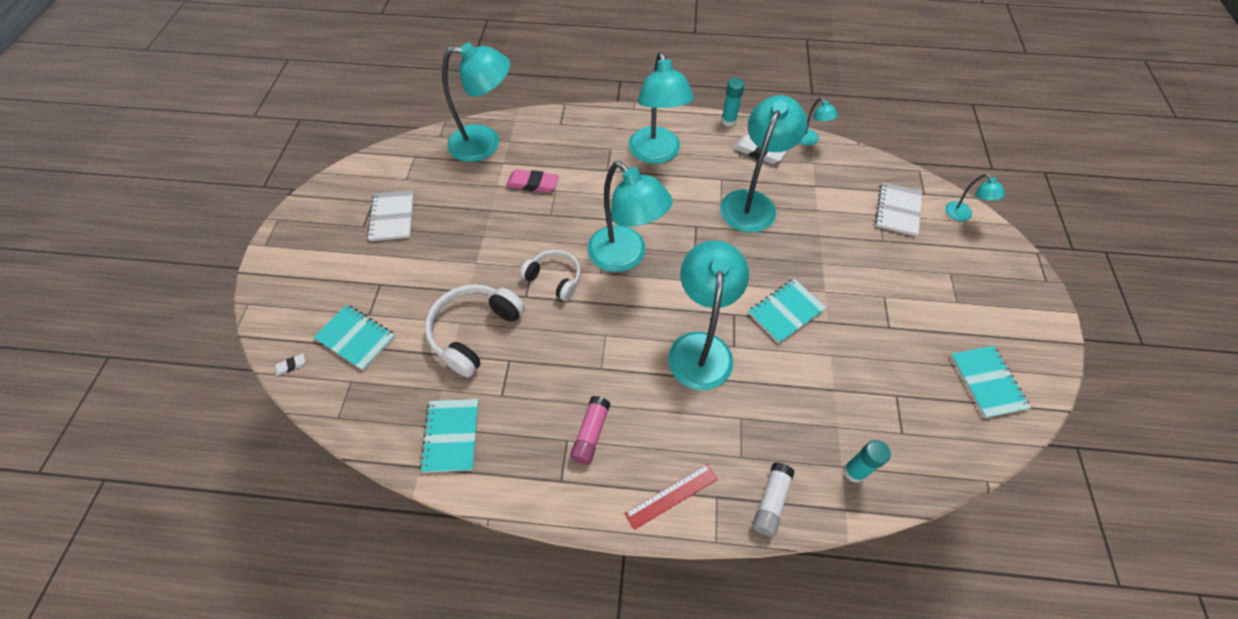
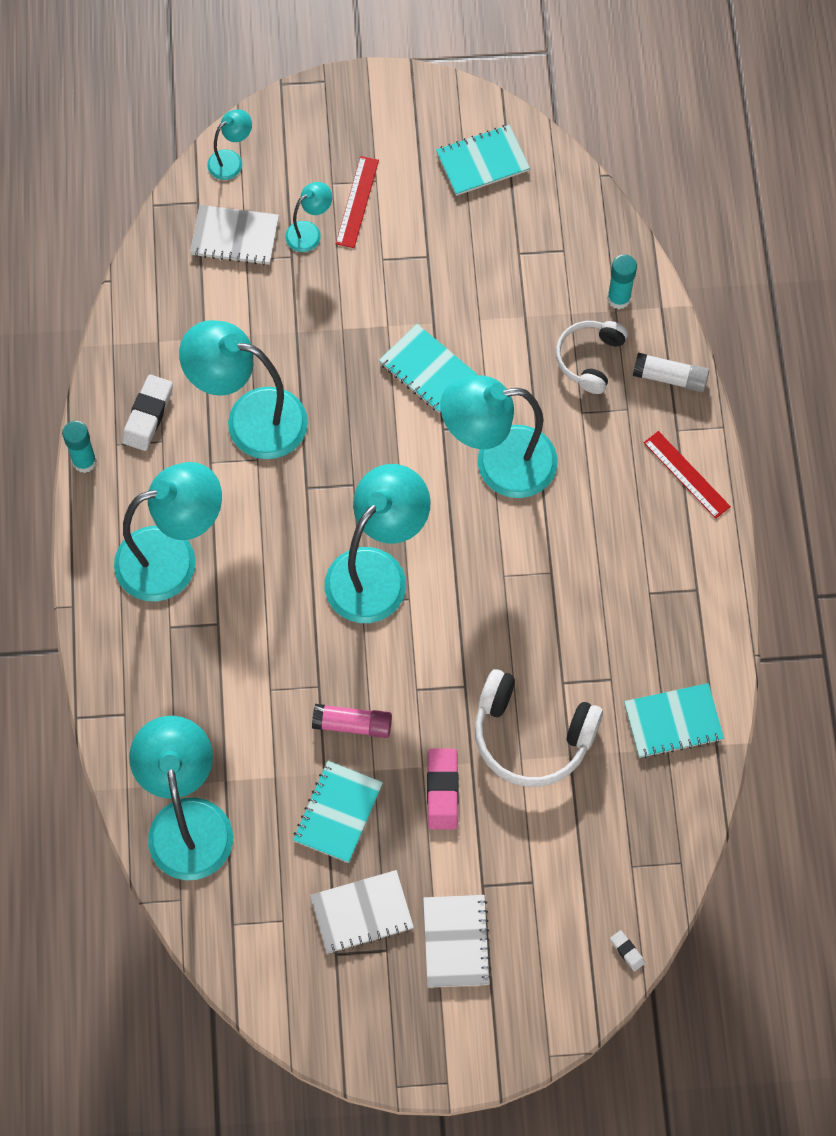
camera: 100 degrees left, 10 degrees up
turquoise notebook [313,304,395,371] -> turquoise notebook moved to [293,761,383,863]
pink eraser [506,169,559,193] -> pink eraser moved to [427,749,459,830]
white headphones [520,250,581,301] -> white headphones moved to [556,321,628,394]
pink glue stick [570,396,610,464] -> pink glue stick moved to [312,704,392,738]
turquoise lamp [799,98,838,146] -> turquoise lamp moved to [285,182,332,252]
none -> red ruler [336,156,379,248]
none -> white notebook [423,895,492,988]

